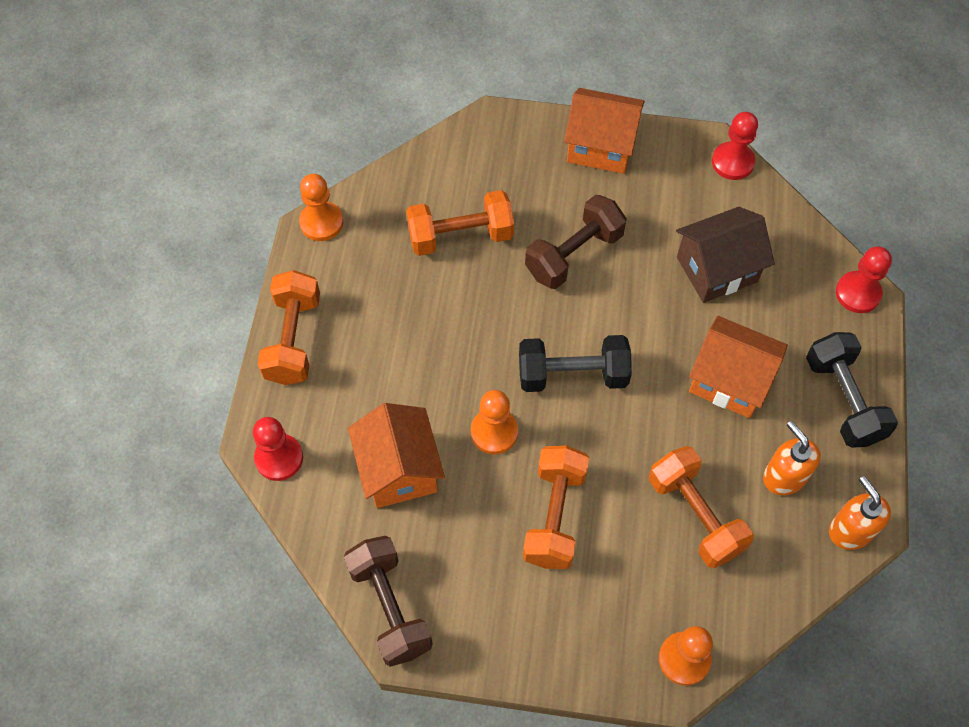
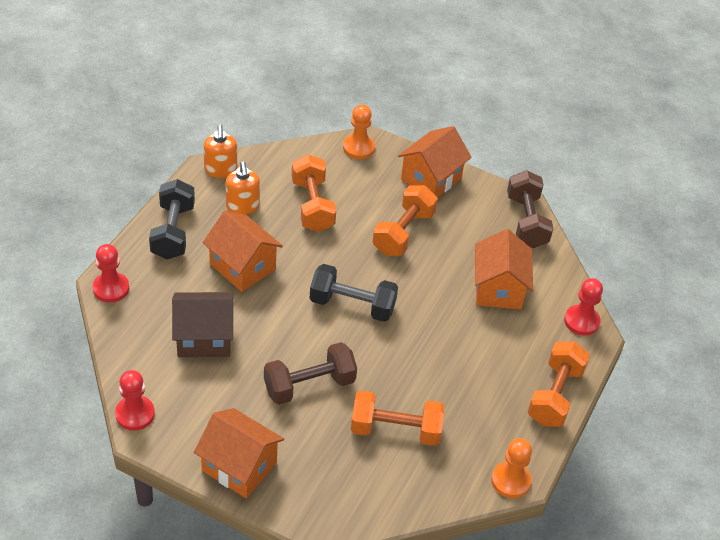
camera: 165 degrees left, 15 degrees down
orange pawn [471,390,518,454] -> none
none -> orange house [398,126,472,198]

